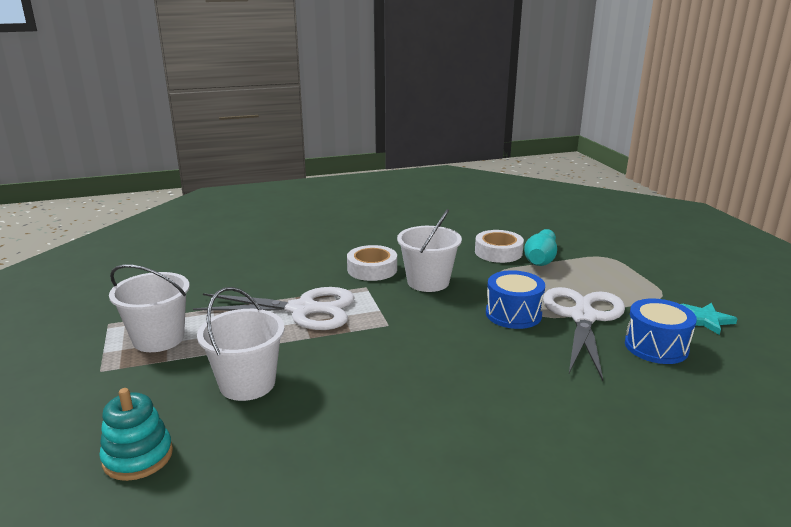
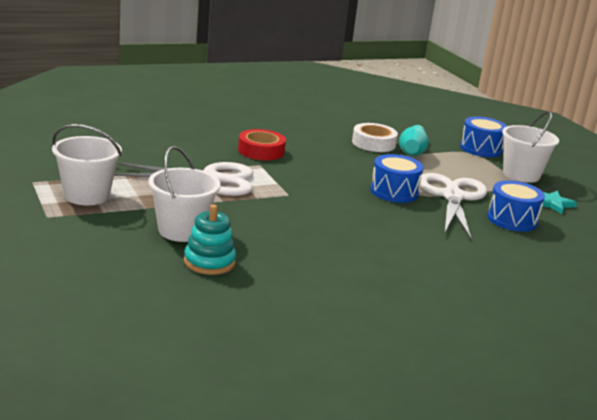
camera: 10 degrees left, 0 degrees up
turquoise stacking toy [99,388,173,481] -> turquoise stacking toy moved to [184,204,236,275]
white tape [347,245,397,281] -> red tape [238,129,286,160]
white bucket [397,209,462,292] -> white bucket moved to [502,111,559,183]
none -> blue drum [460,117,507,157]

